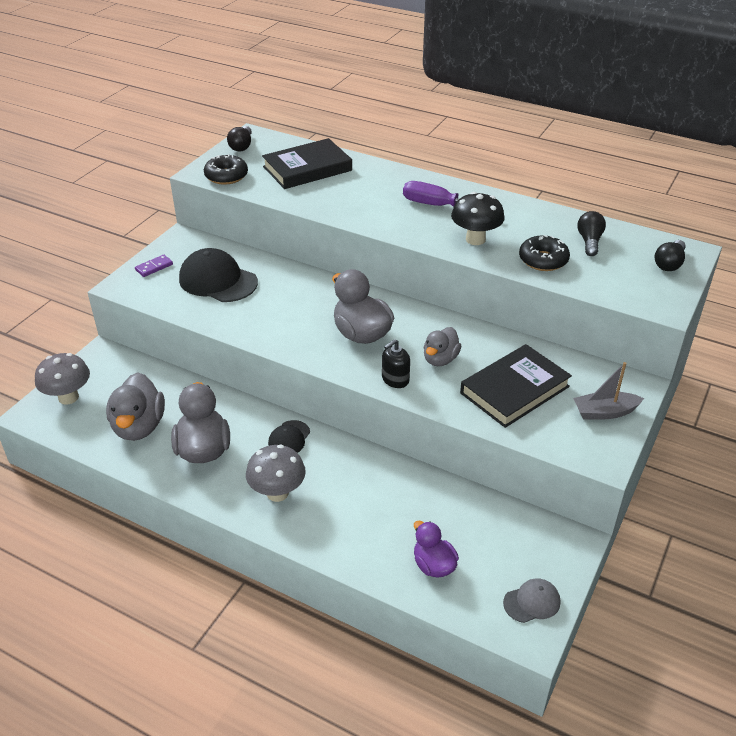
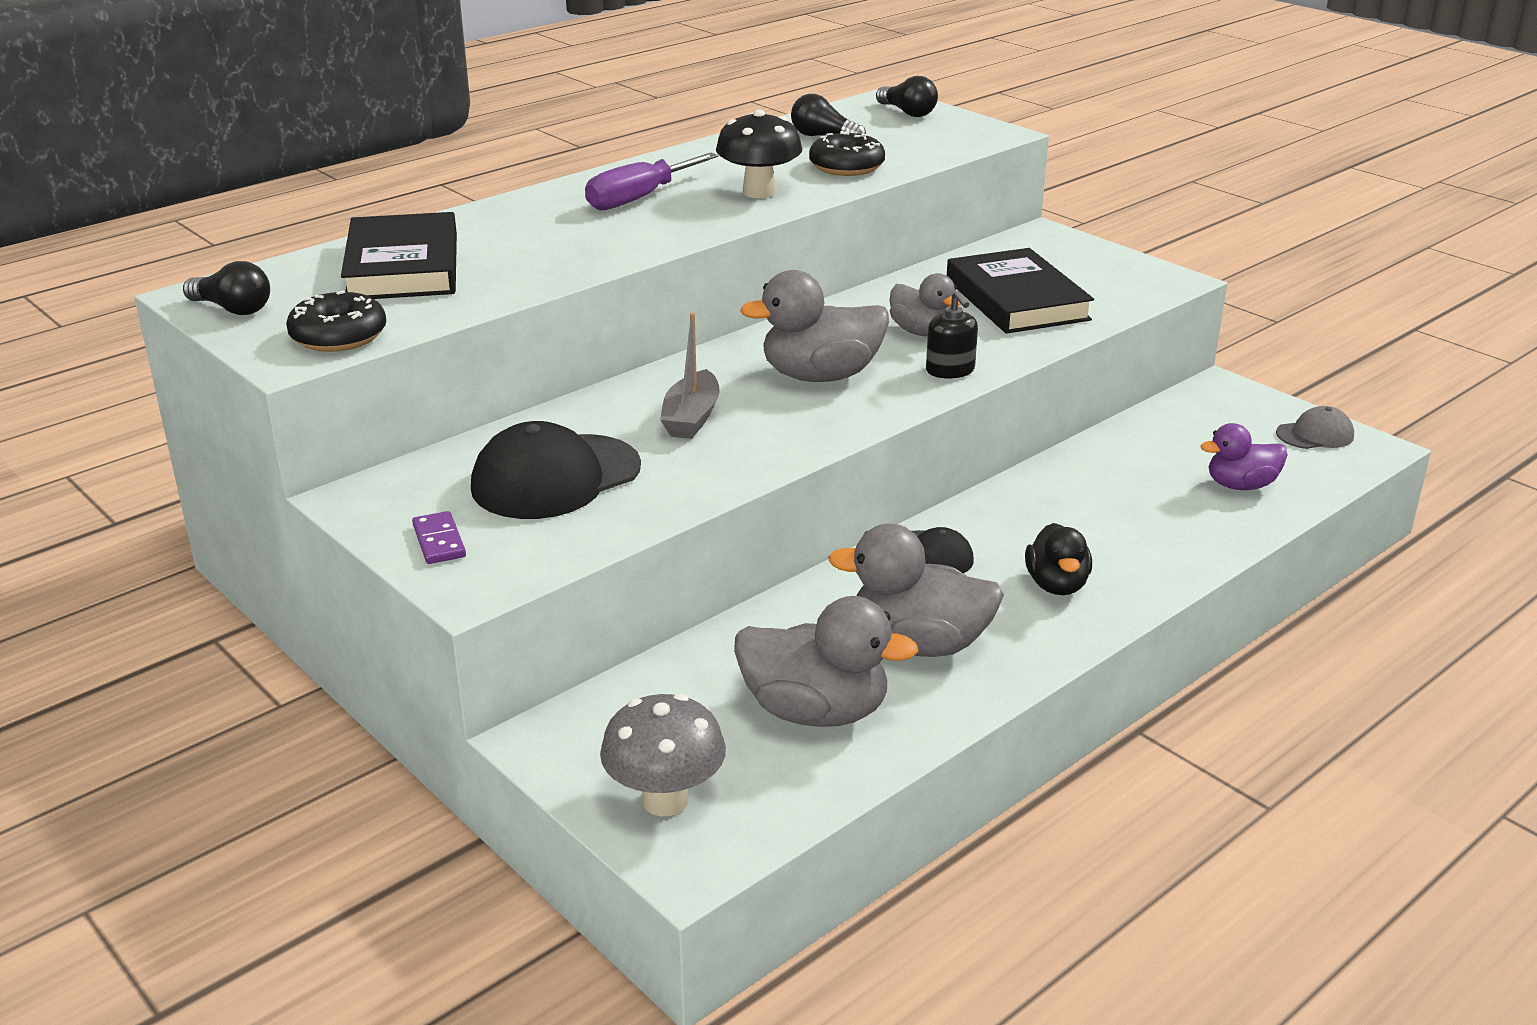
camera: 70 degrees left, 10 degrees down
grey mushroom [246,445,306,502] -> black duck [1025,523,1092,595]
grey cap [503,578,560,623] -> grey cap turned 75 degrees clockwise [1276,406,1354,449]
grey boat [573,362,644,420] -> grey boat moved to [660,313,720,439]

